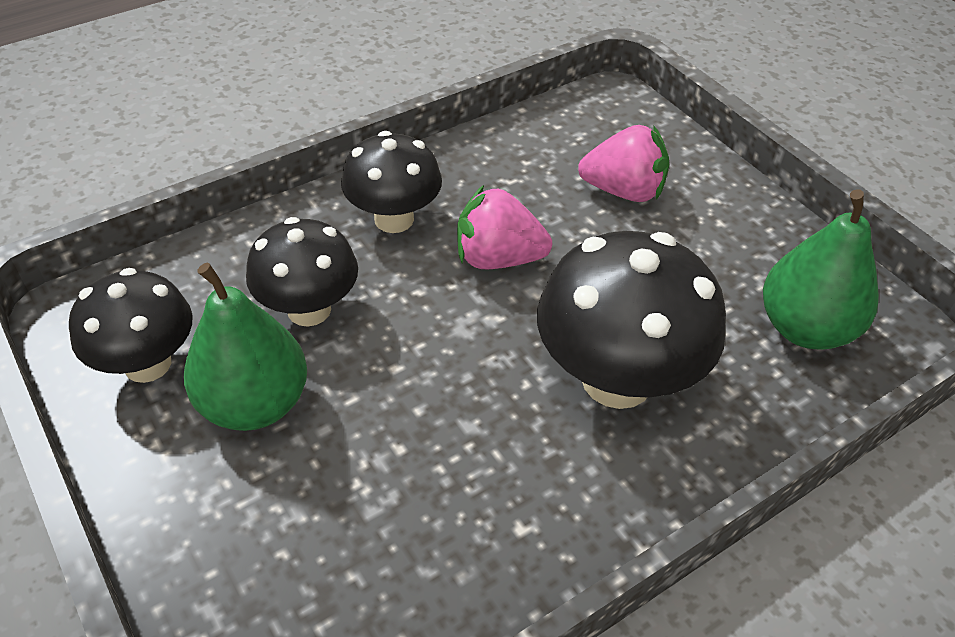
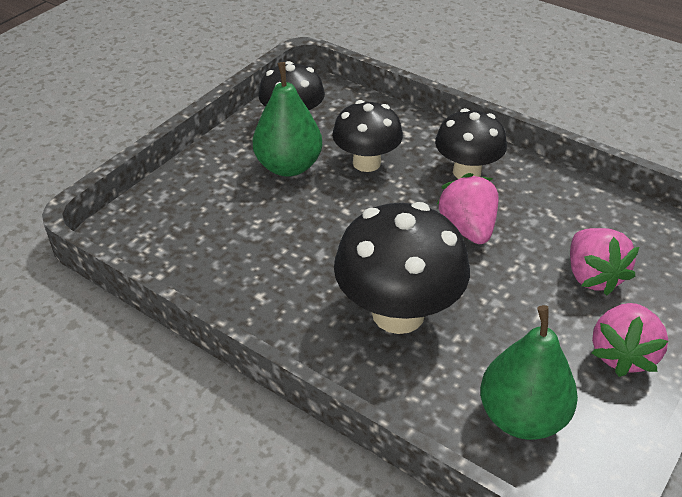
camera: 70 degrees right, 5 degrees down
none -> pink strawberry [592,303,668,377]

